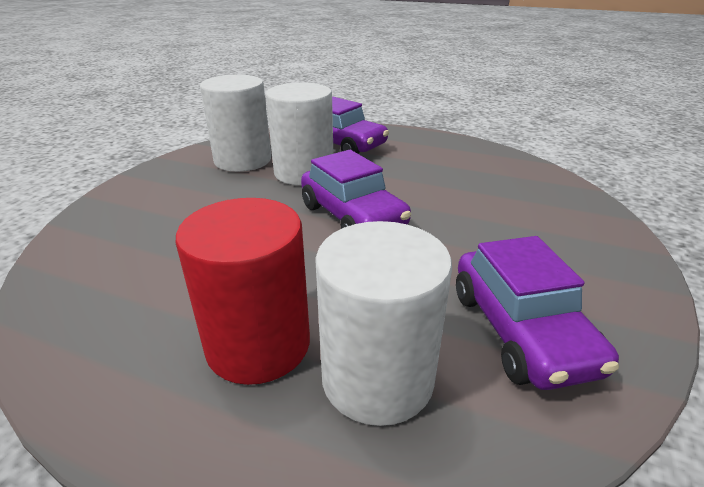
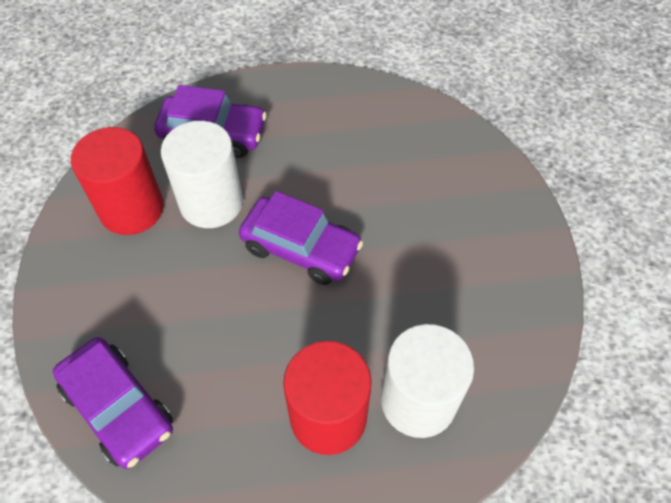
camera: 30 degrees left, 25 degrees up
white cylinder [200,74,271,172] -> red cylinder [71,127,164,235]
purple car [456,236,619,390] -> purple car moved to [53,337,173,469]

